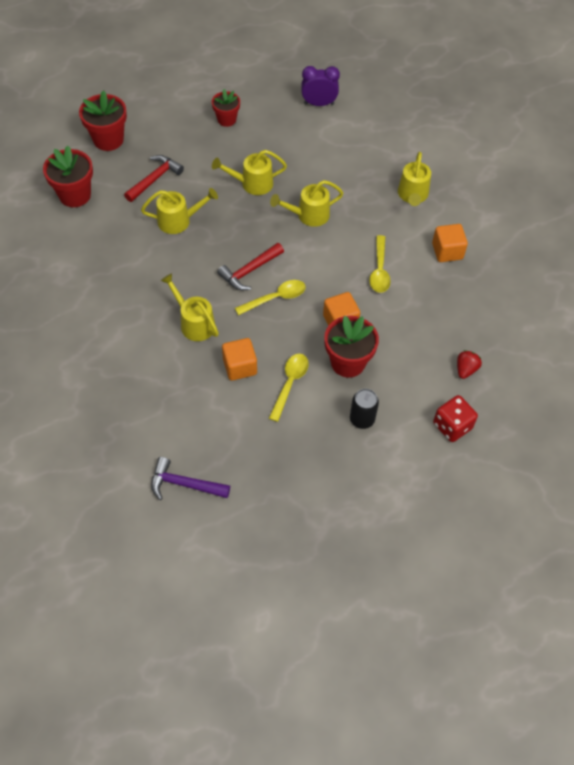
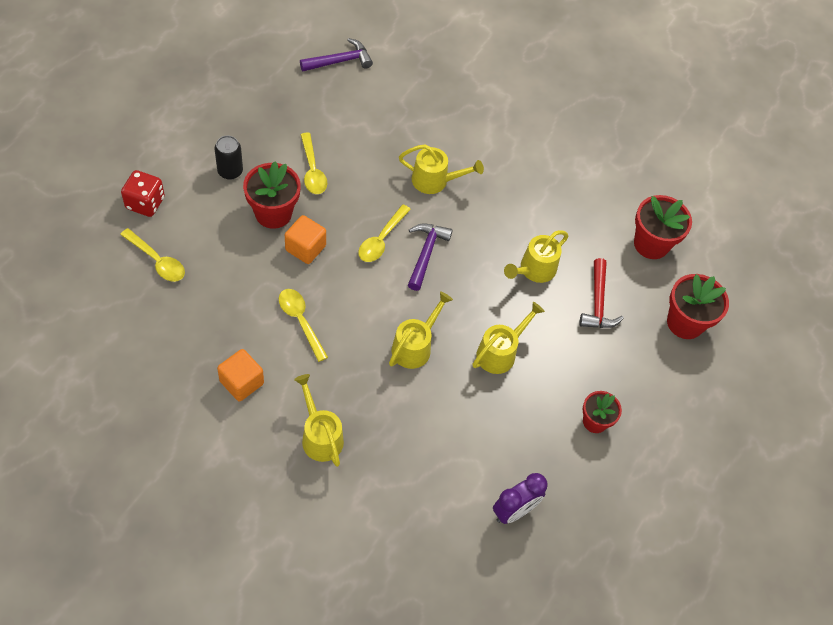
camera: 140 degrees right, 0 degrees up
red hammer [217,243,284,290] -> purple hammer [408,223,453,291]
orange cube [222,338,257,381] -> none
red strawberry [457,350,482,379] -> yellow spoon [120,228,185,282]

